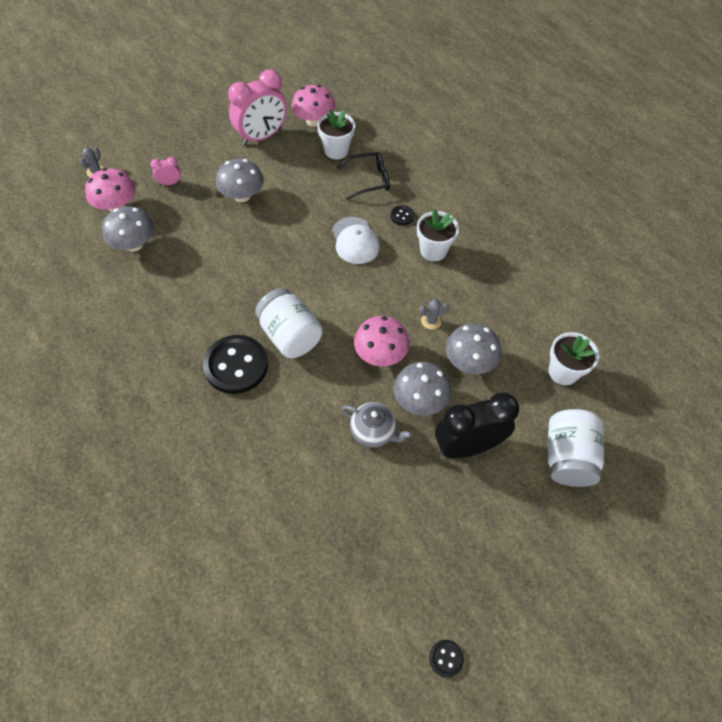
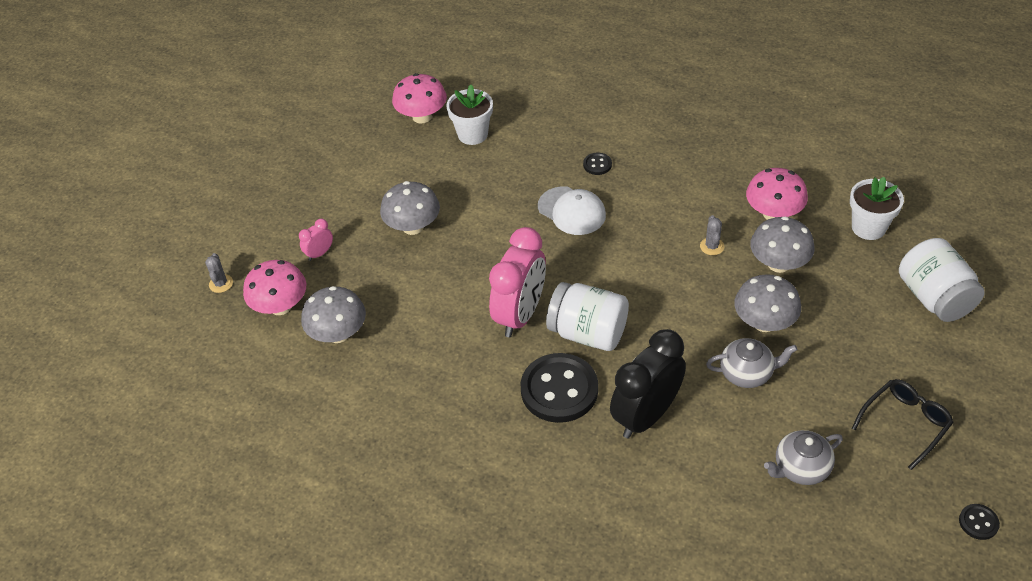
camera: 25 degrees left, 10 degrees down
pink clock [228,70,287,145] -> pink clock moved to [489,227,546,337]
black glasses [337,152,390,200] -> black glasses moved to [851,379,954,470]
pink mushroom [354,316,409,366] -> pink mushroom moved to [746,168,808,220]
white flower pot [417,209,459,261] -> none
grey cactus [419,299,449,330] -> grey cactus turned 45 degrees counterclockwise [700,215,724,255]
black clock [435,392,519,458] -> black clock moved to [610,329,686,439]
none -> grey teapot [764,430,843,485]

